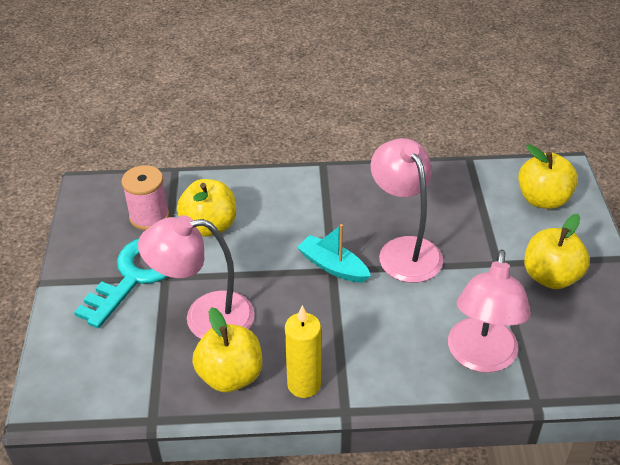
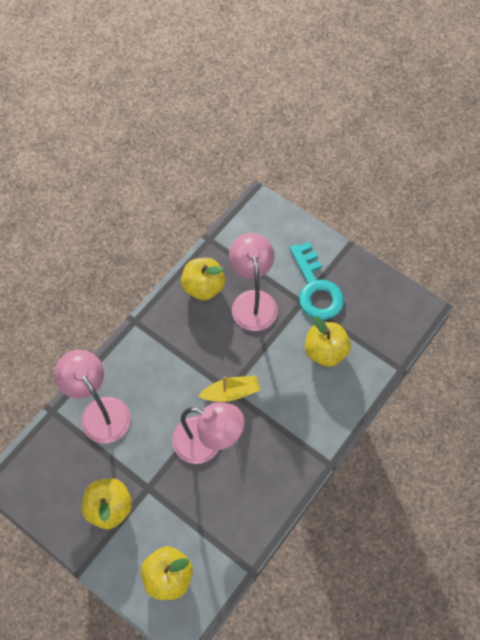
camera: 130 degrees right, 20 degrees up
pink spool [122,165,169,230] -> none
pink lamp [138,215,254,339] -> pink lamp turned 45 degrees counterclockwise [229,233,278,331]
yellow candle [285,305,321,398] -> none
turquoise boat [297,224,371,283] -> yellow boat [198,376,260,402]

